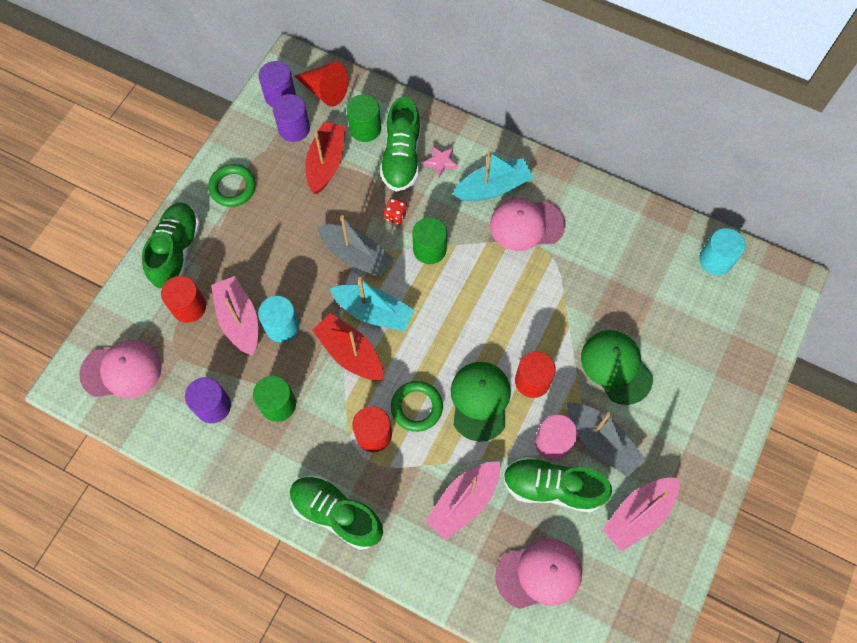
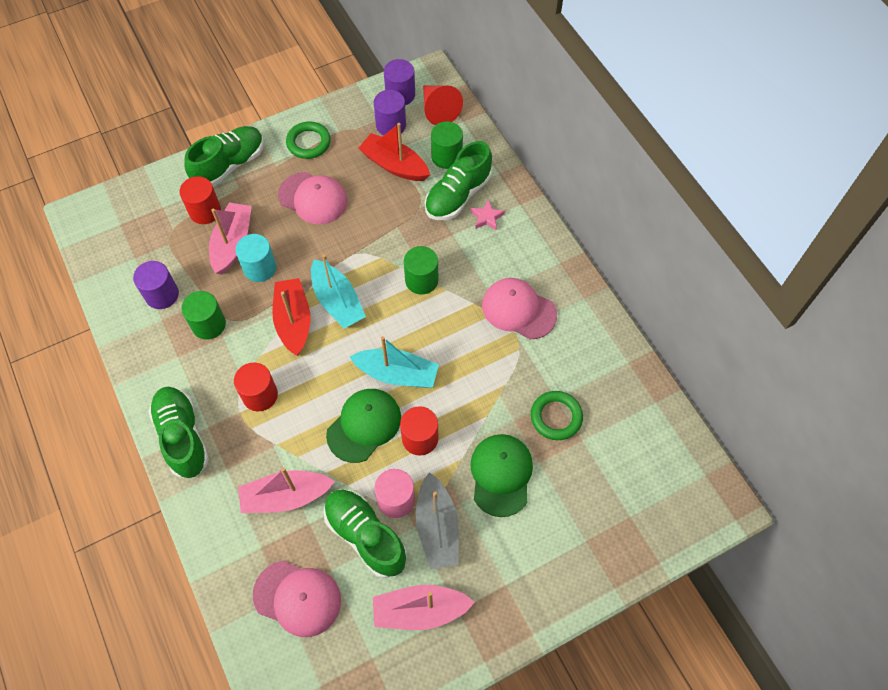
camera: 35 degrees right, 5 degrees down
pink cap [79,340,162,398] -> pink cap moved to [278,172,348,224]
red boat [305,122,346,194] -> red boat turned 105 degrees counterclockwise [359,123,430,181]
grey boat [318,215,394,278] -> none
red dice [384,198,407,225] -> none
green ring [391,381,443,432] -> green ring moved to [531,391,583,440]
turquoise boat [453,151,534,201] -> turquoise boat moved to [350,336,439,388]
turquoise cylinder [699,228,746,275] -> none

